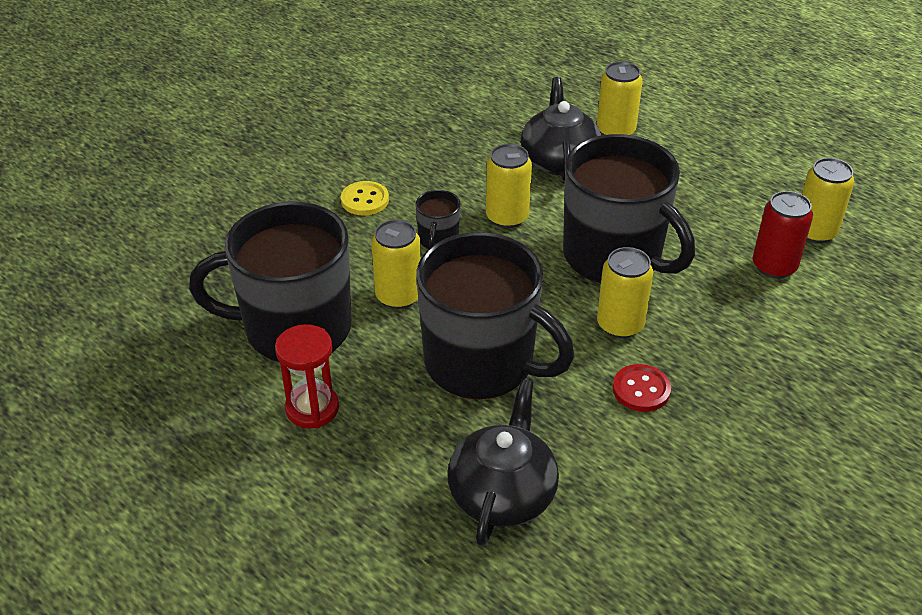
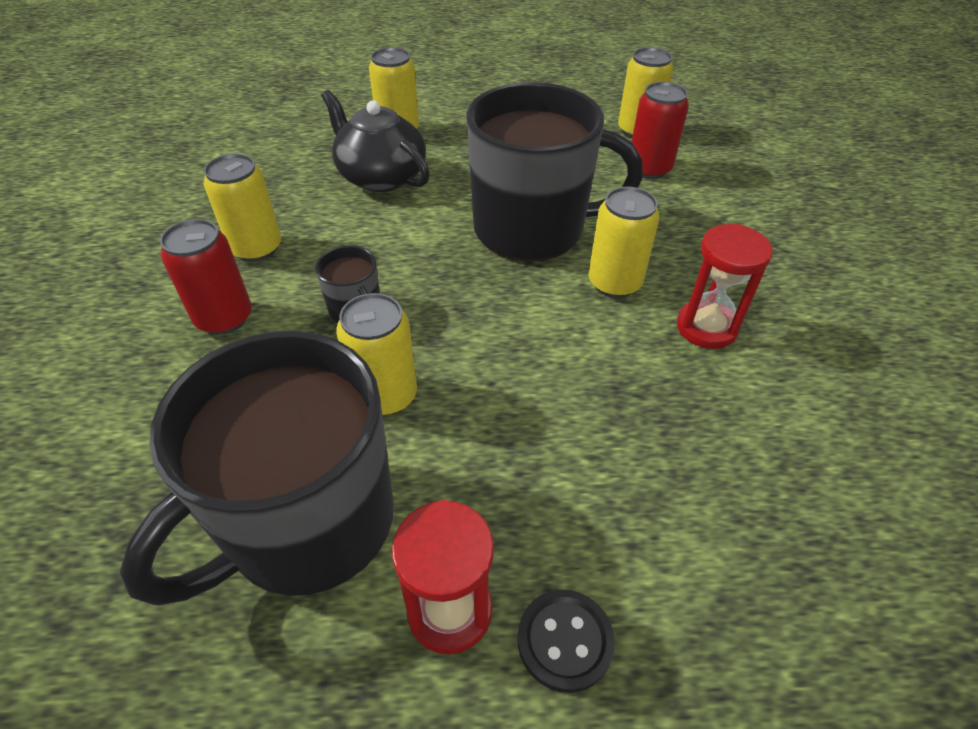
camera: 45 degrees left, 5 degrees up
yellow button [341,181,389,216] -> red can [160,219,252,335]
black mug [416,232,575,400] -> none
black teapot [447,379,559,546] -> none
yellow can [486,144,532,228] -> yellow can moved to [204,154,281,262]
red button [613,364,671,412] -> red hourglass [677,223,773,349]
none -> black button [518,590,615,693]

